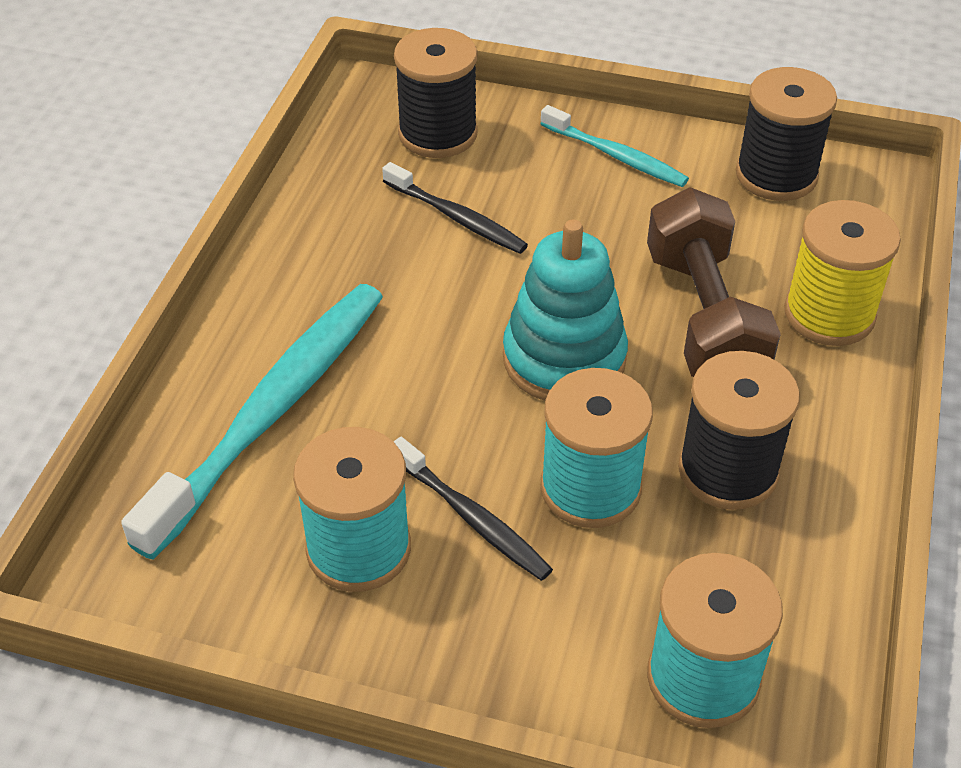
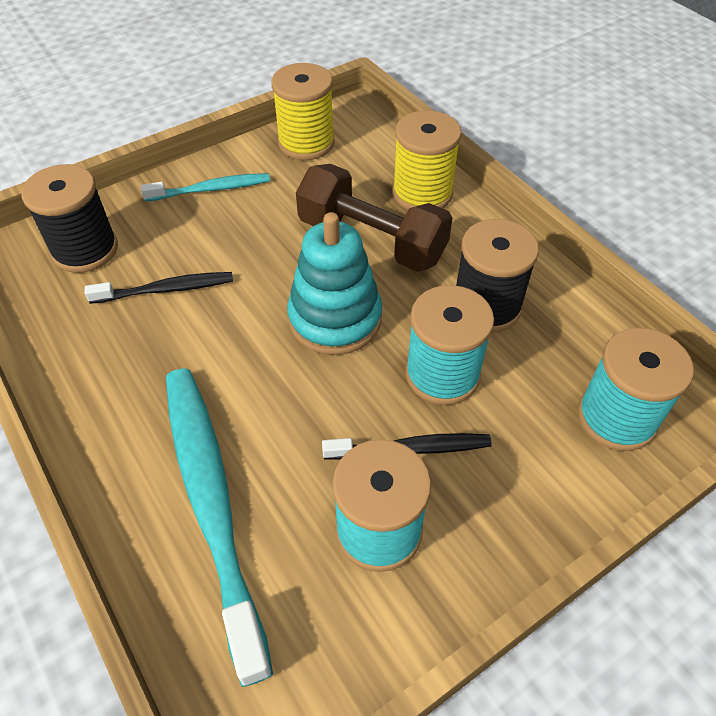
camera: 50 degrees left, 5 degrees up
black spool [736,67,837,201] -> yellow spool [271,63,335,160]

